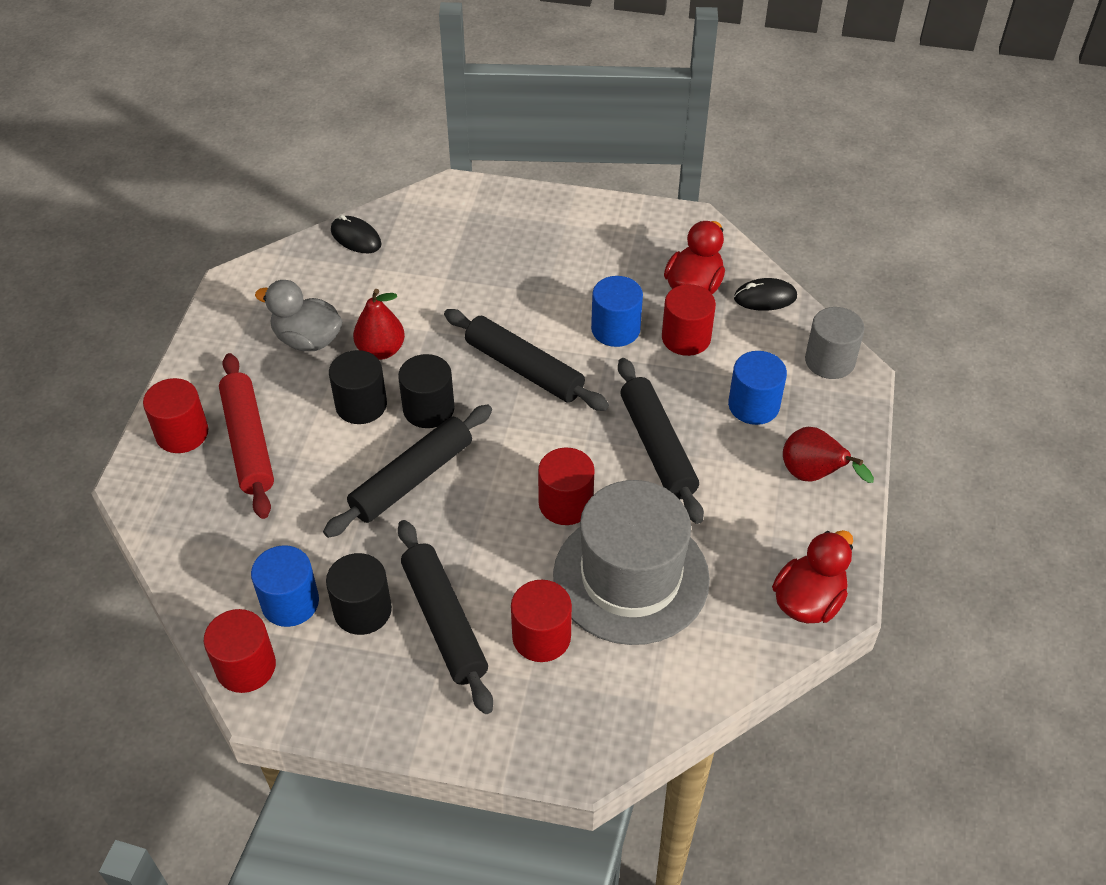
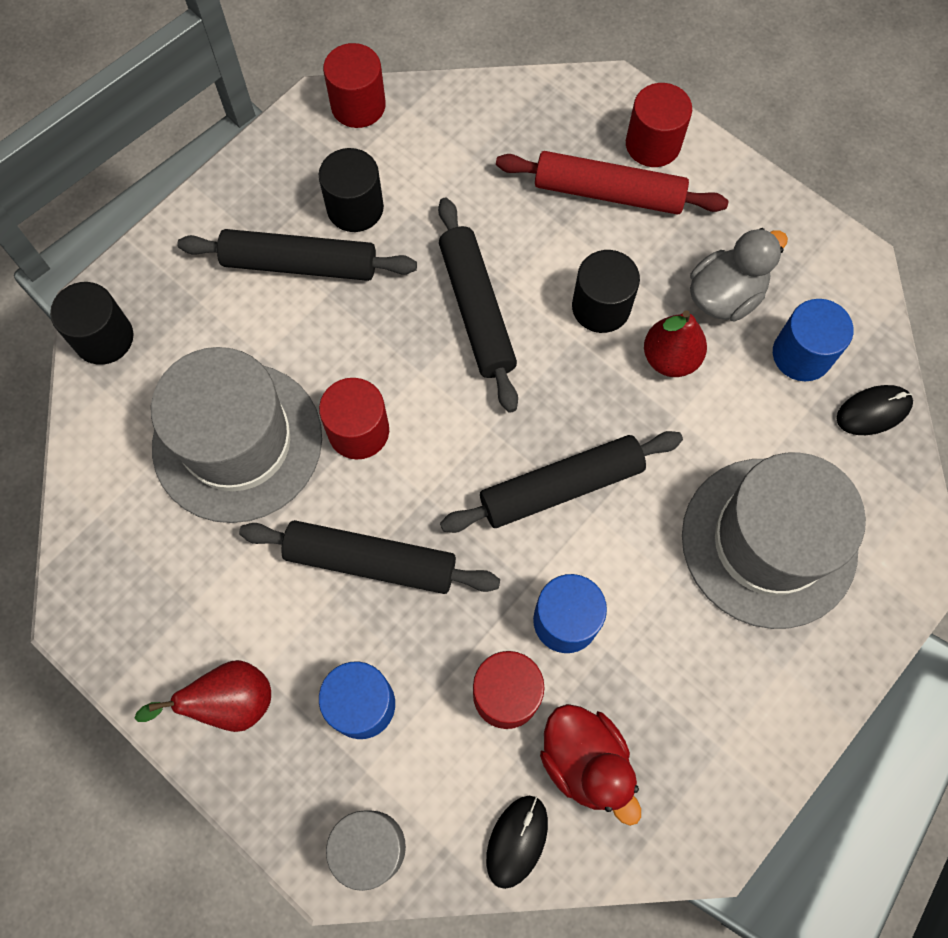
camera: 120 degrees right, 20 degrees up
blue cylinder [251,545,319,627] -> blue cylinder moved to [773,299,854,381]
black cylinder [398,354,455,428] -> black cylinder moved to [50,282,133,365]
red cylinder [511,580,572,662] -> none
red duck [772,530,853,623] -> none
none -> grey hat [682,452,866,629]

